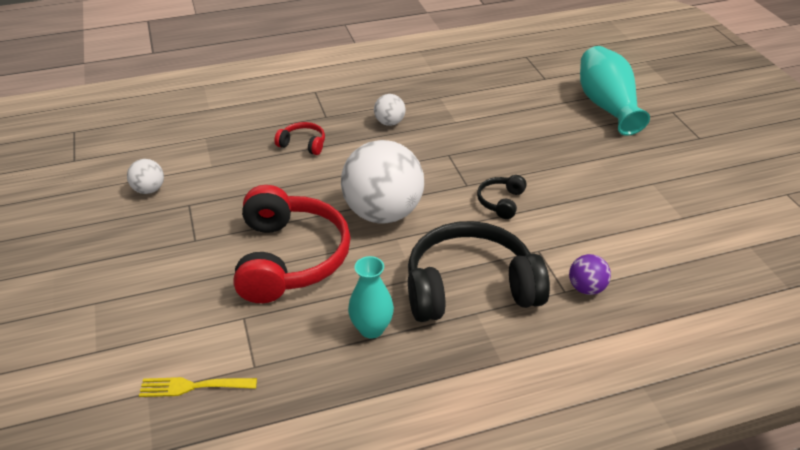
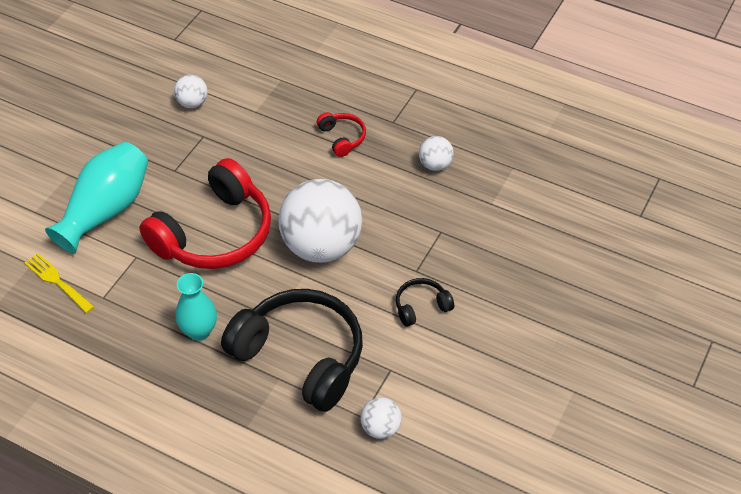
camera: 45 degrees right, 10 degrees up
purple ball [569,254,611,295] -> white ball [360,397,402,439]
turquoise vase [580,46,650,136] -> turquoise vase moved to [45,142,148,253]

